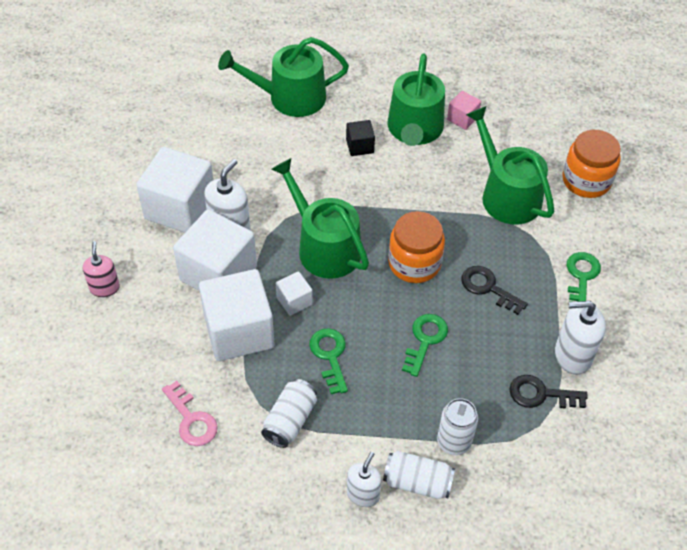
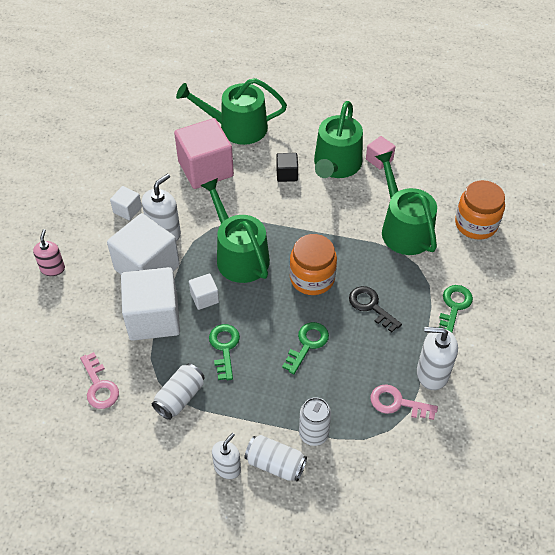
camera: 10 degrees right, 0 degrees up
white cube [136,147,214,233] -> white cube [110,186,142,221], size x0.47
black key [509,375,588,409] -> pink key [371,384,438,420]
none -> pink cube [174,118,234,189]

